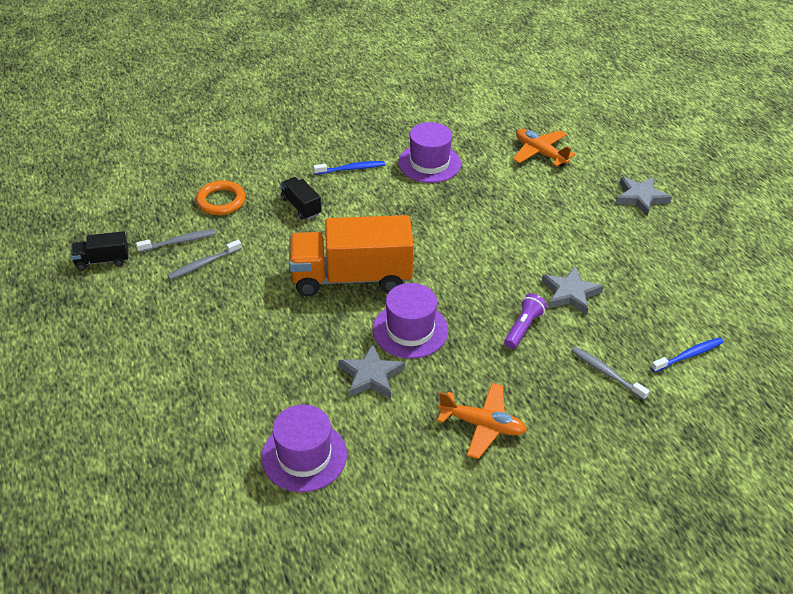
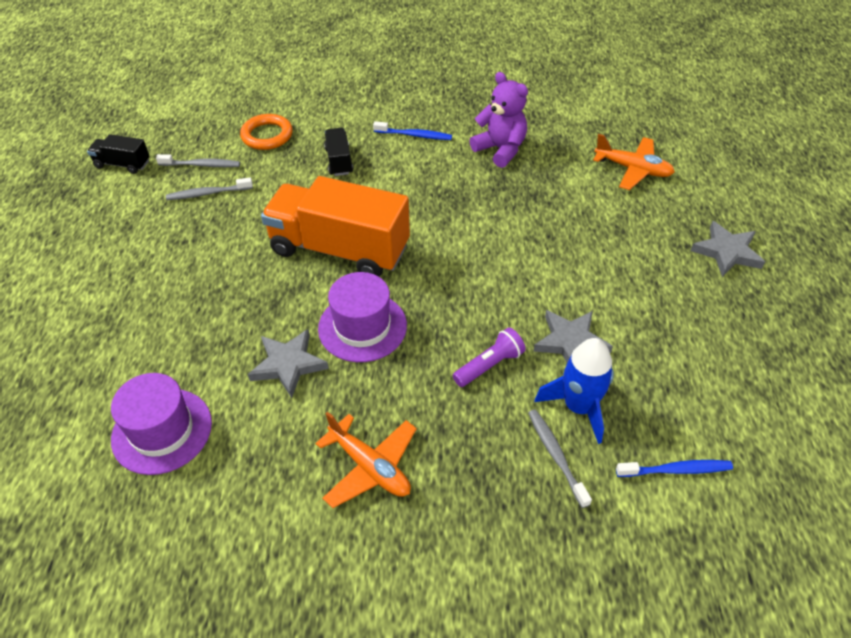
camera: 25 degrees right, 5 degrees up
purple hat [398,122,461,183] -> purple teddy bear [469,72,528,168]
orange plane [513,129,576,167] -> orange plane turned 135 degrees clockwise [593,134,675,190]
none -> blue rocket [535,338,614,444]

